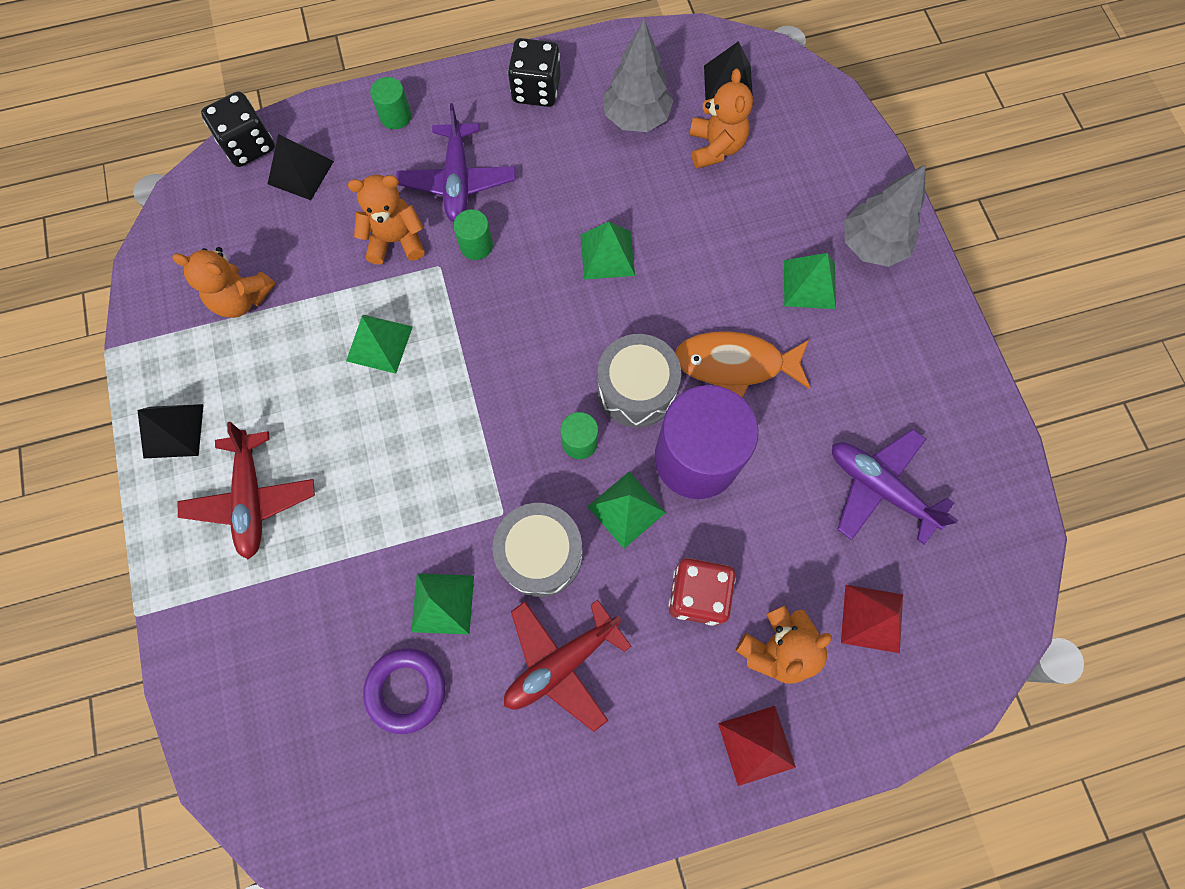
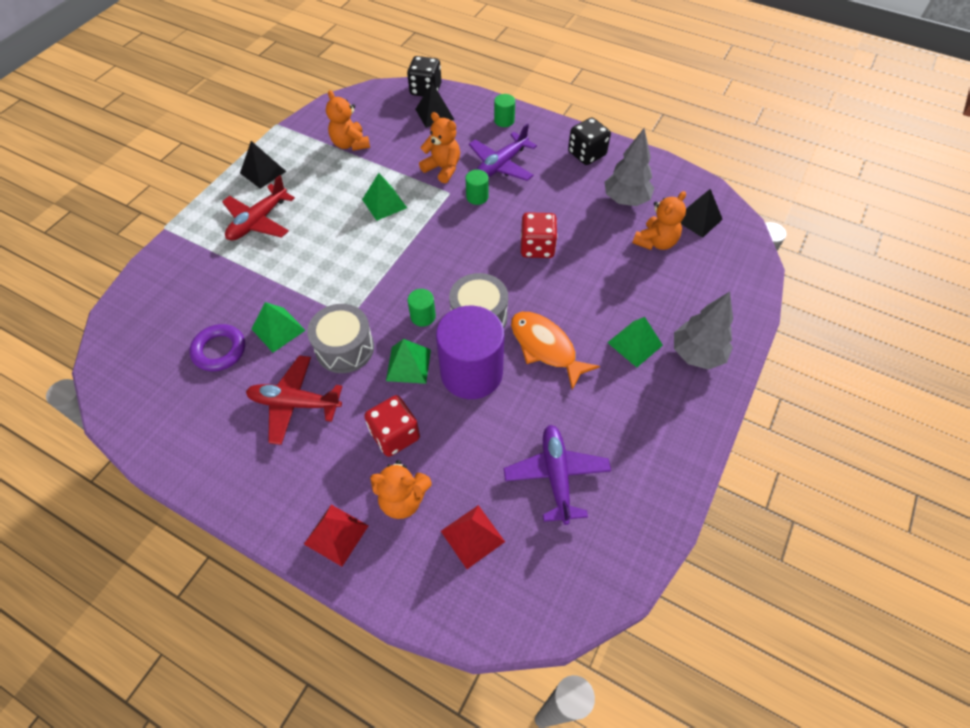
camera: 45 degrees right, 15 degrees down
green pyramid [580,222,635,280] -> red dice [521,212,557,258]

